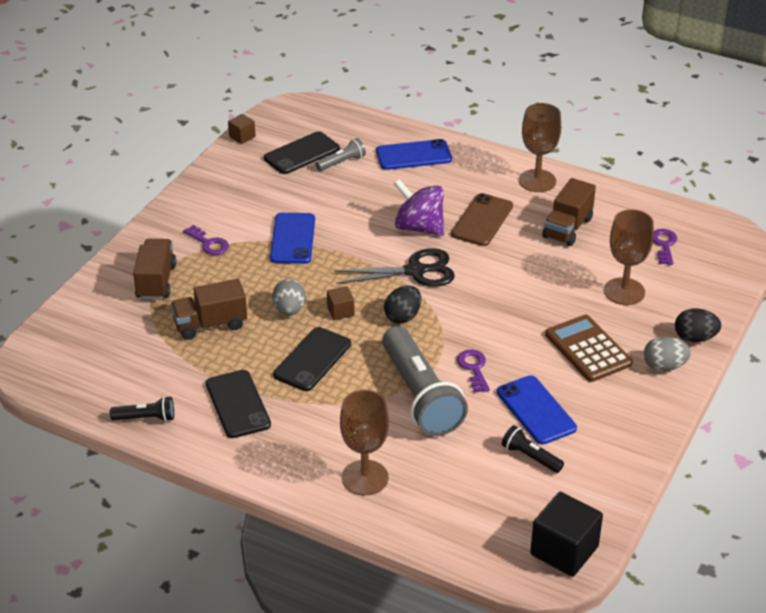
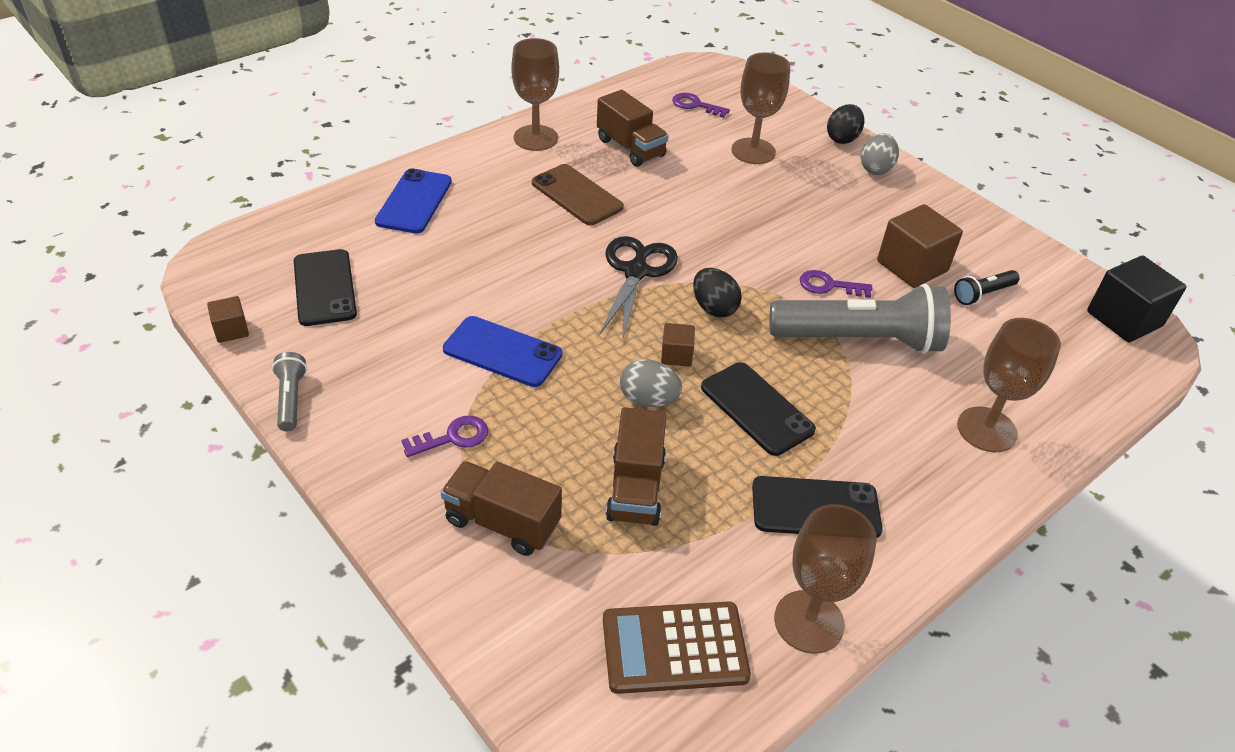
camera: 70 degrees left, 5 degrees up
black flashlight [110,396,174,422] -> brown goblet [774,504,877,654]
grey flashlight [315,138,366,171] -> grey flashlight moved to [272,352,307,431]
purple spinning top [394,179,444,236] -> none
blue phone [497,375,577,444] -> brown cube [877,204,963,288]
brown calculator [545,315,633,382] -> brown calculator moved to [603,601,751,694]

